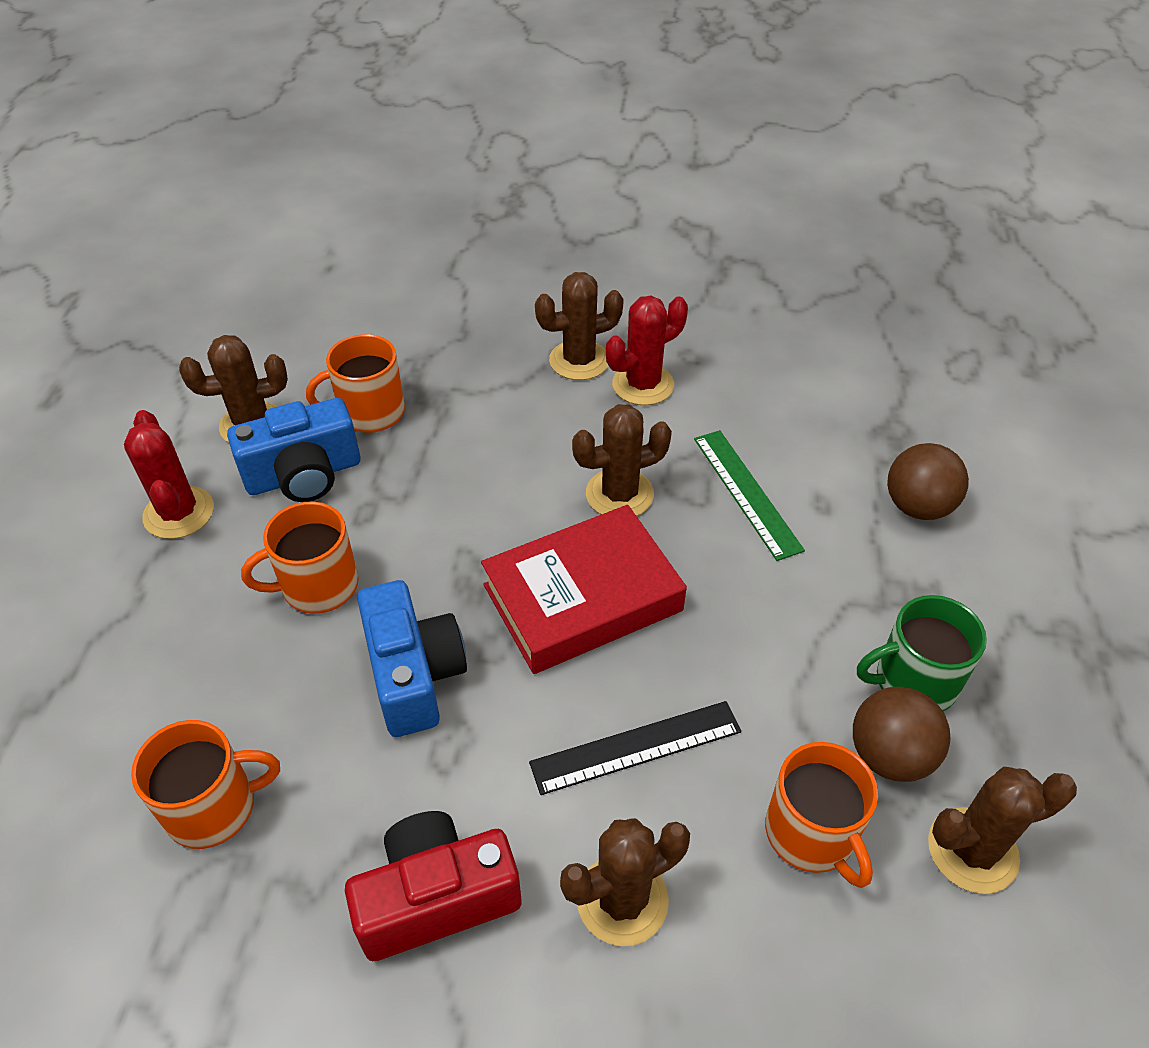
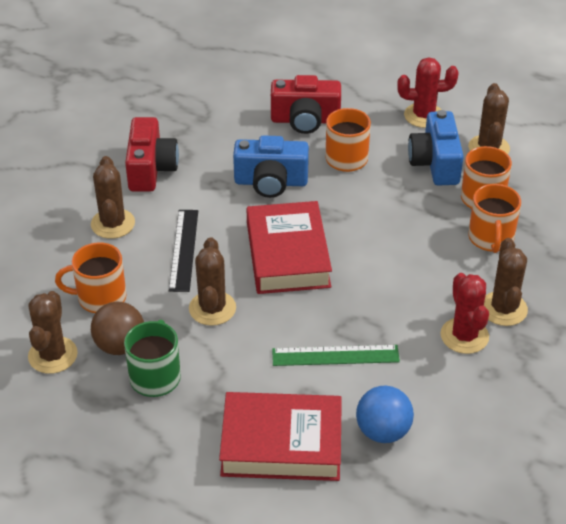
camera: 110 degrees right, 5 degrees down
orange mug [131,720,280,849] -> orange mug moved to [468,184,521,253]
brown cactus [572,404,672,516] -> brown cactus moved to [189,237,236,326]
brown ball [887,443,969,520] -> red book [219,392,342,481]
none -> red camera [271,75,341,134]
none -> blue ball [356,385,414,443]

